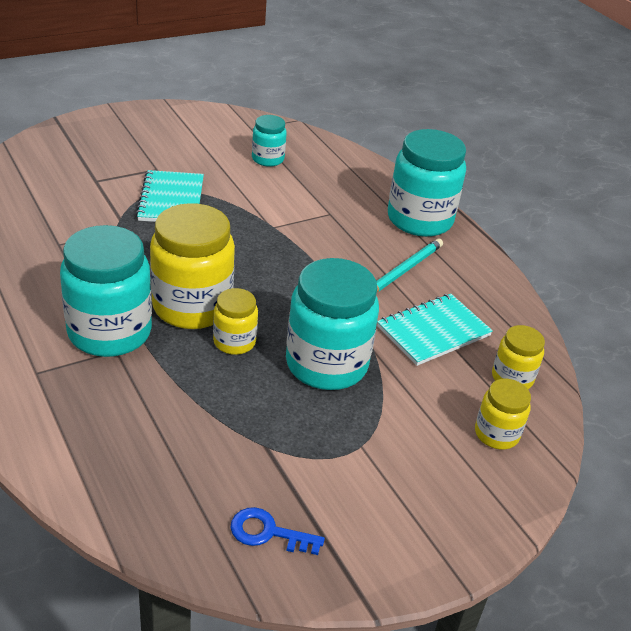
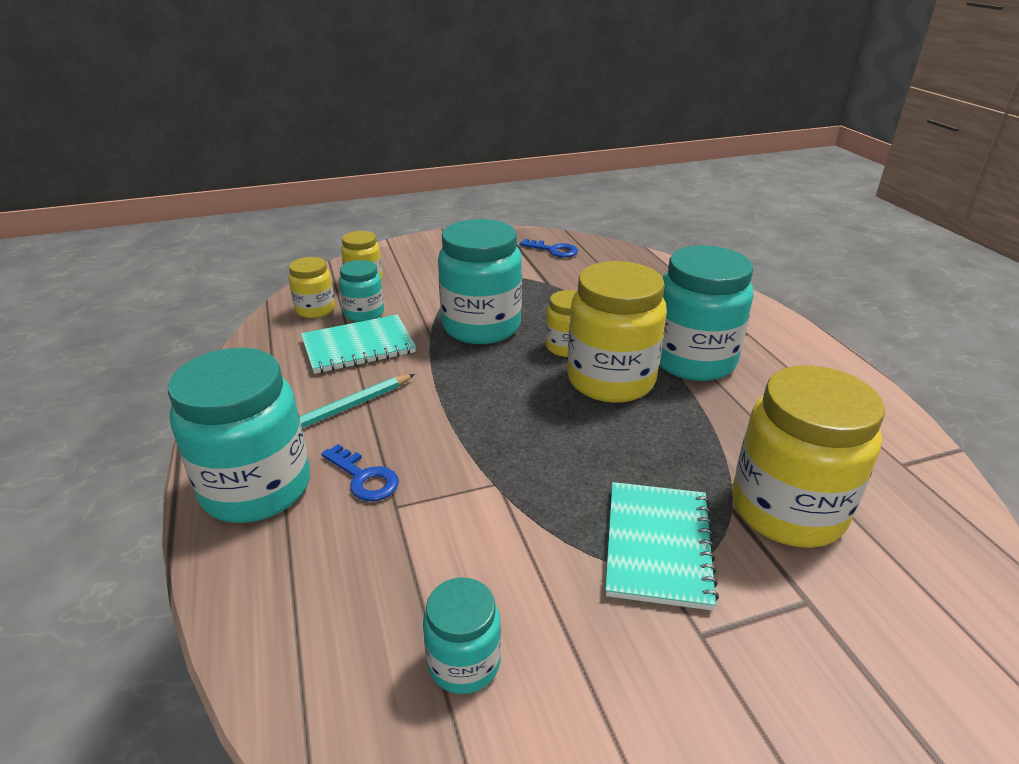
camera: 165 degrees left, 5 degrees down
none -> blue key [321,444,399,501]
none -> turquoise jar [339,260,384,322]
none -> yellow jar [732,365,885,548]

